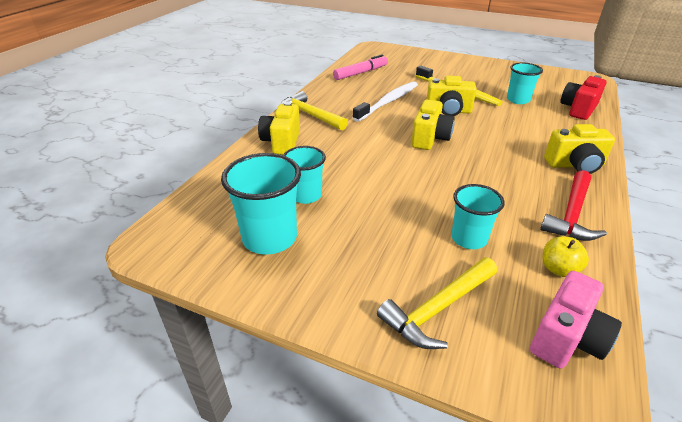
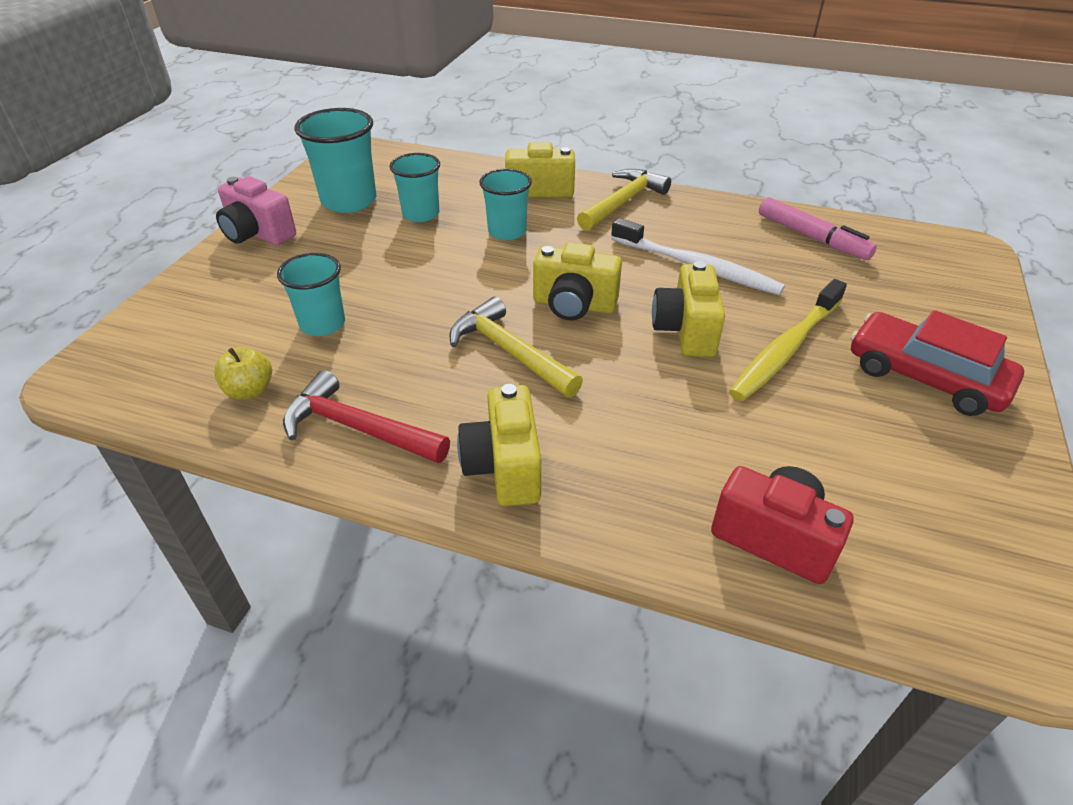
camera: 85 degrees right, 5 degrees up
yellow hammer [377,257,498,349] -> yellow hammer moved to [450,296,583,397]
turquoise cup [507,63,543,104] -> turquoise cup moved to [479,169,532,240]
pink camera [530,271,622,369] -> pink camera moved to [216,176,296,245]
none -> red car [851,310,1024,416]

